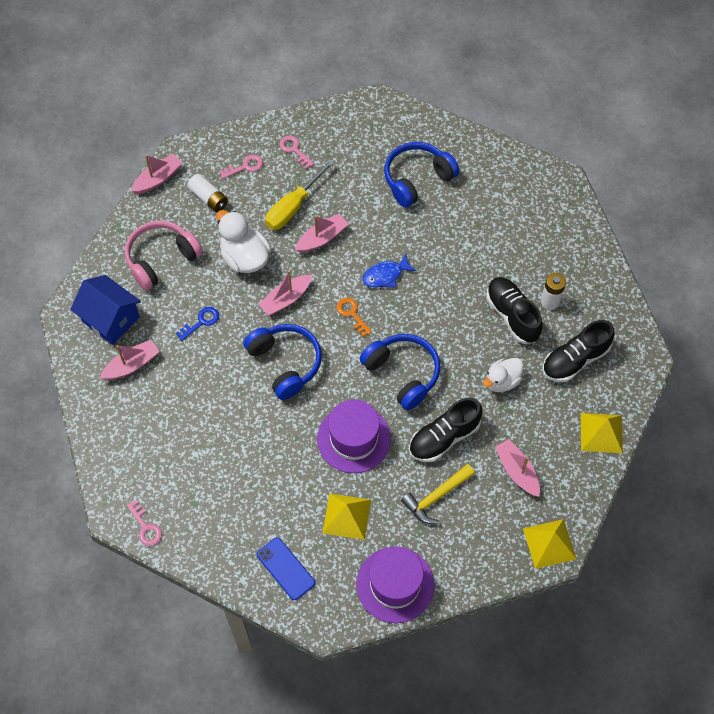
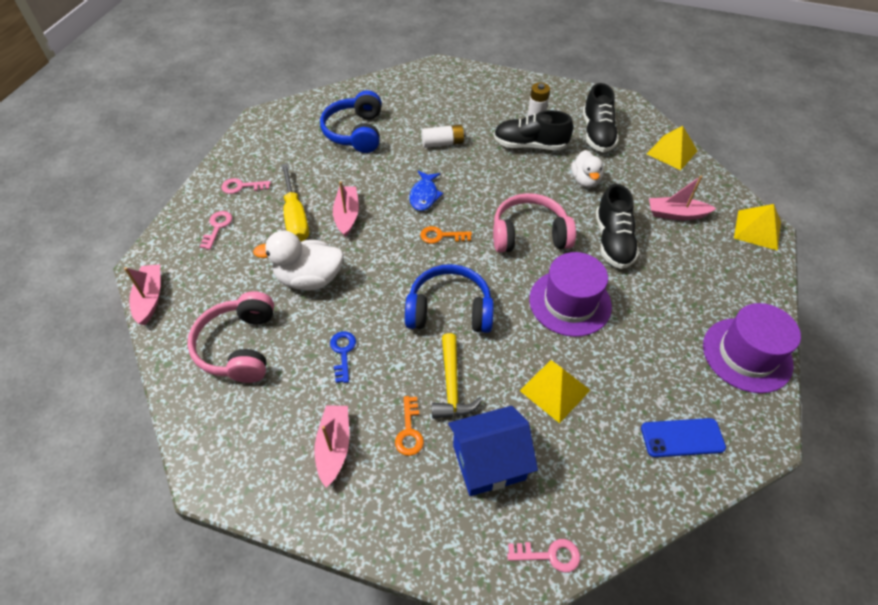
camera: 55 degrees left, 10 degrees down
blue house [70,275,141,345] -> blue house moved to [448,406,538,496]
white battery [187,174,228,212] -> white battery moved to [421,125,466,148]
pink boat [258,270,312,315] -> none
yellow pyramid [323,493,371,540] -> yellow pyramid moved to [520,360,590,423]
blue headphones [360,334,440,411] -> pink headphones [493,193,576,253]
yellow hammer [401,464,475,524] -> yellow hammer moved to [432,333,482,419]
none -> orange key [395,396,424,456]

